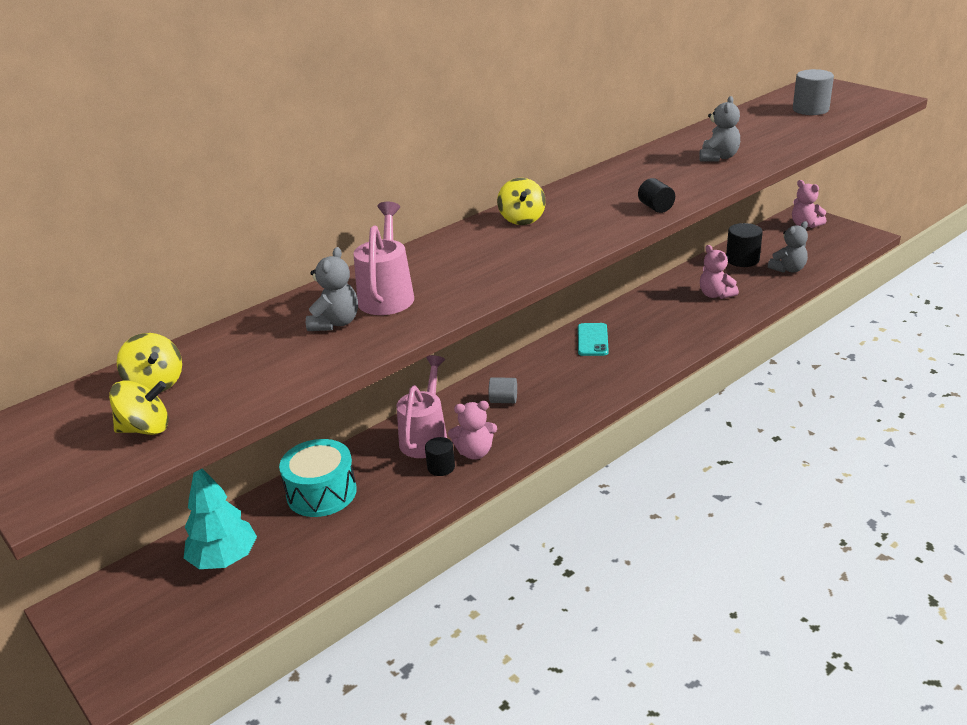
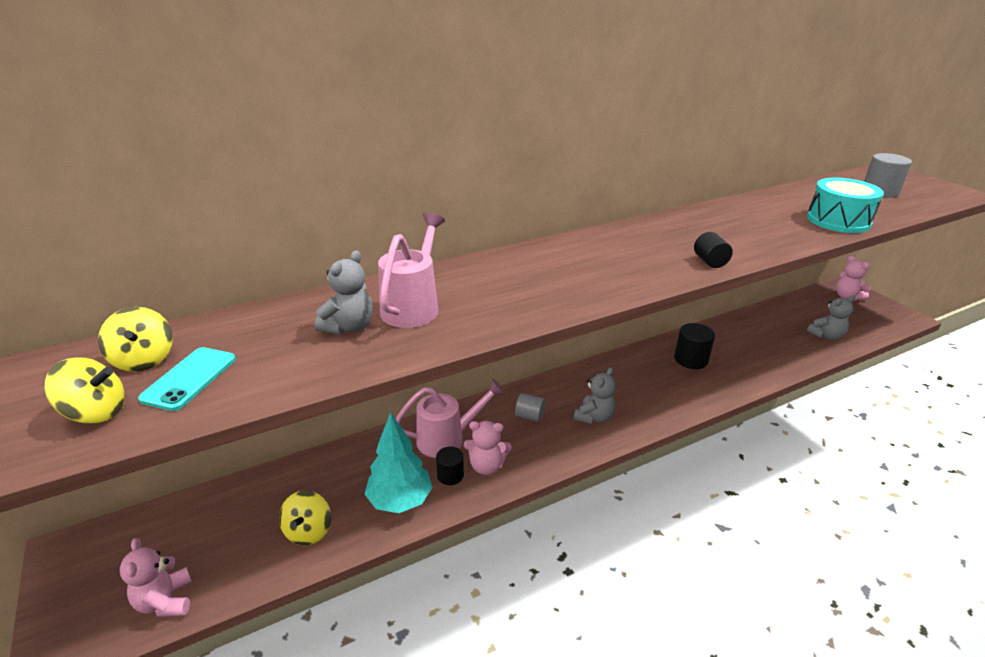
camera: 10 degrees right, 0 degrees up
turquoise tree [184,468,257,569] -> turquoise tree moved to [365,412,432,513]
turquoise drum [279,439,357,517] -> turquoise drum moved to [807,178,884,233]
pink watering can [397,355,447,458] -> pink watering can turned 45 degrees clockwise [396,379,505,458]
yellow spinning top [497,178,546,225] -> yellow spinning top moved to [279,490,331,545]
turquoise phone [578,323,609,356] -> turquoise phone moved to [138,347,236,411]
grey teddy bear [699,96,740,162] -> grey teddy bear moved to [574,367,616,424]
pink teddy bear [700,245,739,299] -> pink teddy bear moved to [120,538,192,617]
black cylinder [726,223,763,267] -> black cylinder moved to [674,323,715,369]

